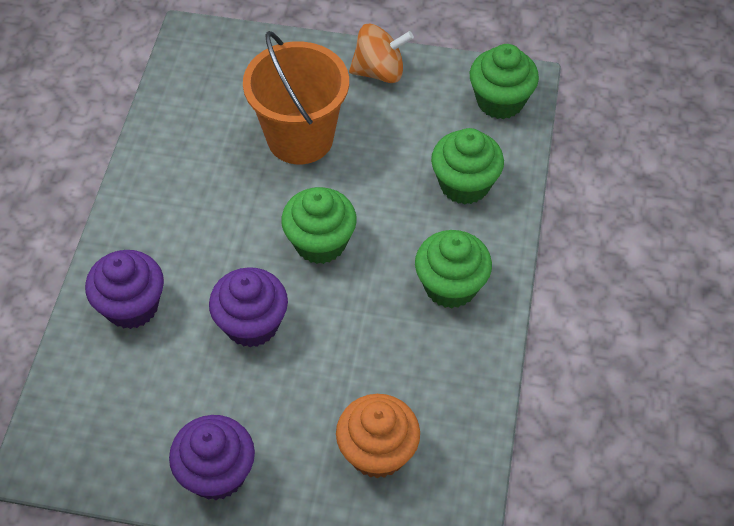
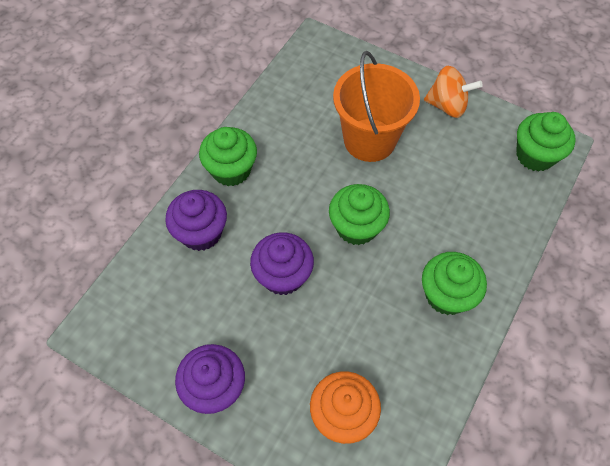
camera: 20 degrees right, 5 degrees up
green cupcake [431,128,504,204] -> green cupcake moved to [199,127,257,186]

